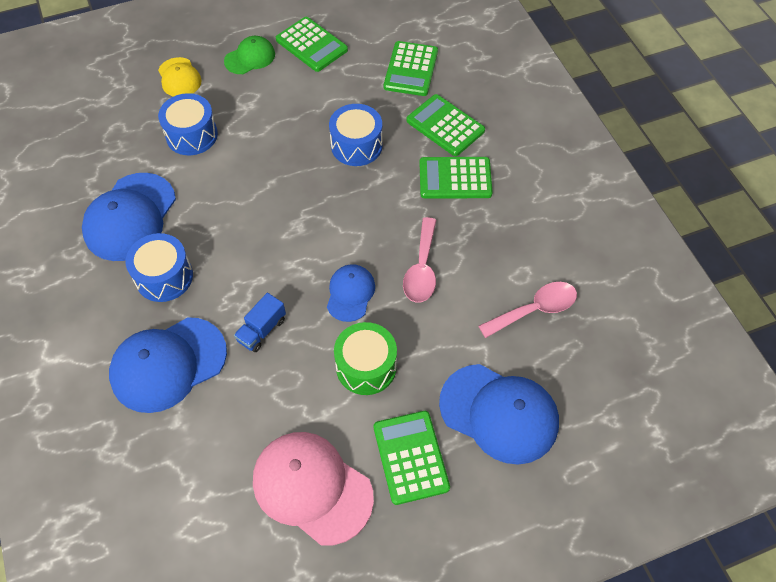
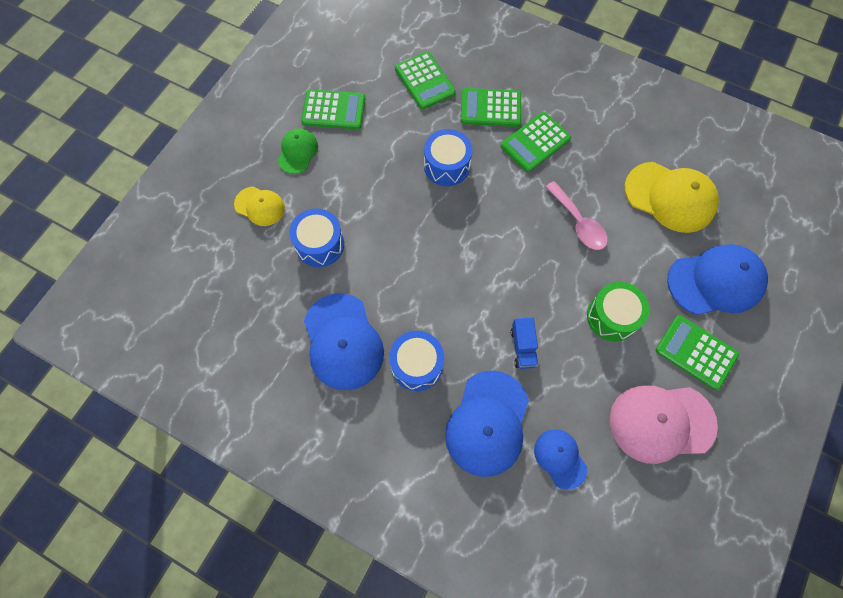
camera: 40 degrees left, 10 degrees up
blue cap [327,264,375,322] -> blue cap moved to [534,429,587,490]
pink spoon [478,282,577,338] -> yellow cap [625,162,719,233]

